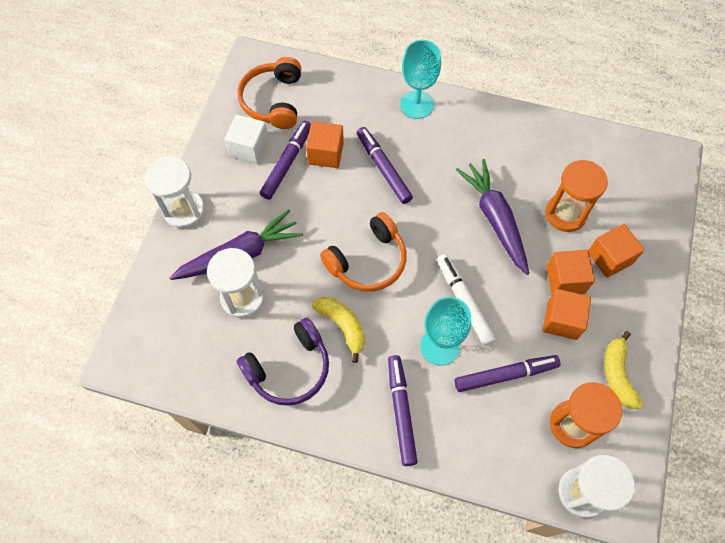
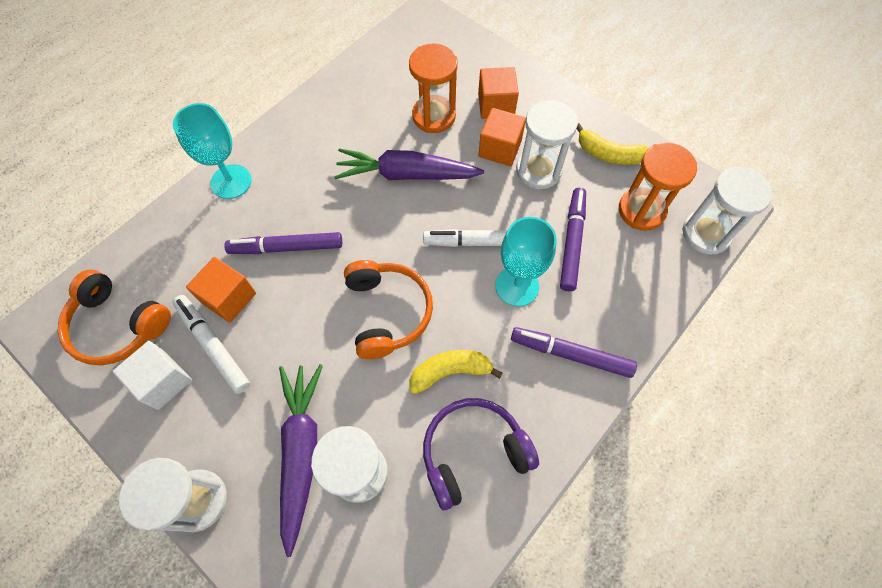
camera: 65 degrees left, 0 degrees up
purple headphones [237,318,329,406] -> purple headphones turned 105 degrees counterclockwise [423,398,539,510]
purple marker [260,121,311,200] -> white marker [172,295,250,394]
orange cube [543,289,591,340] -> white hourglass [516,100,578,189]

